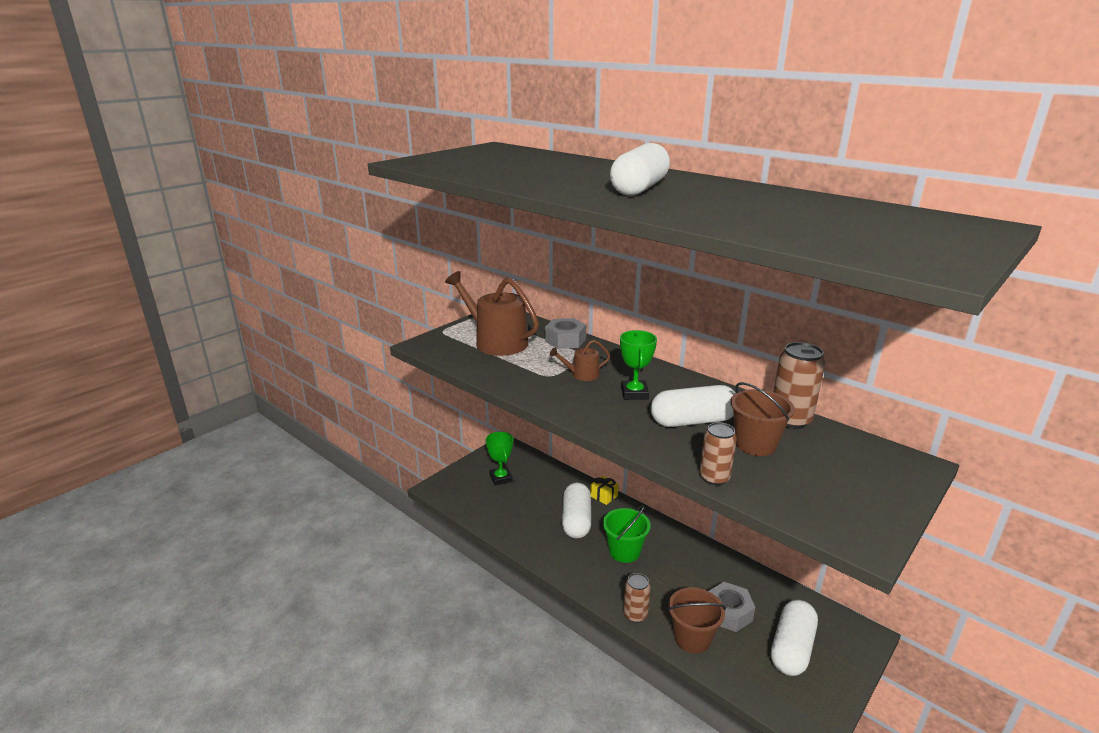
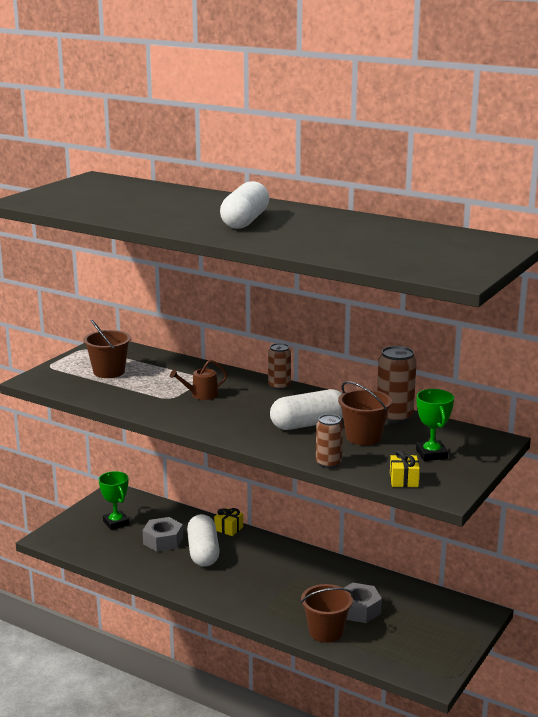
camera: 10 degrees left, 5 degrees down
brown watering can [445,271,539,356] -> brown bucket [83,319,131,378]
grey nut [545,318,586,349] -> grey nut moved to [142,517,183,552]
green bucket [603,505,651,563] -> none
green trophy [620,330,657,400] -> green trophy moved to [416,389,454,461]
brown can [623,573,651,623] -> brown can moved to [268,343,291,390]
white capsule [771,600,818,676] -> none
none -> yellow gift [390,450,420,487]

